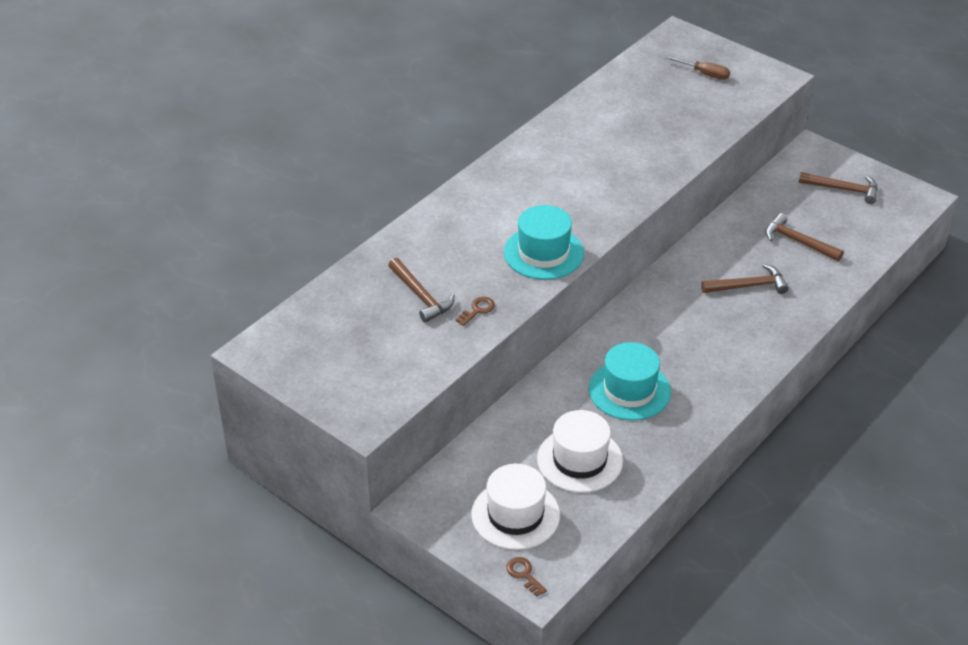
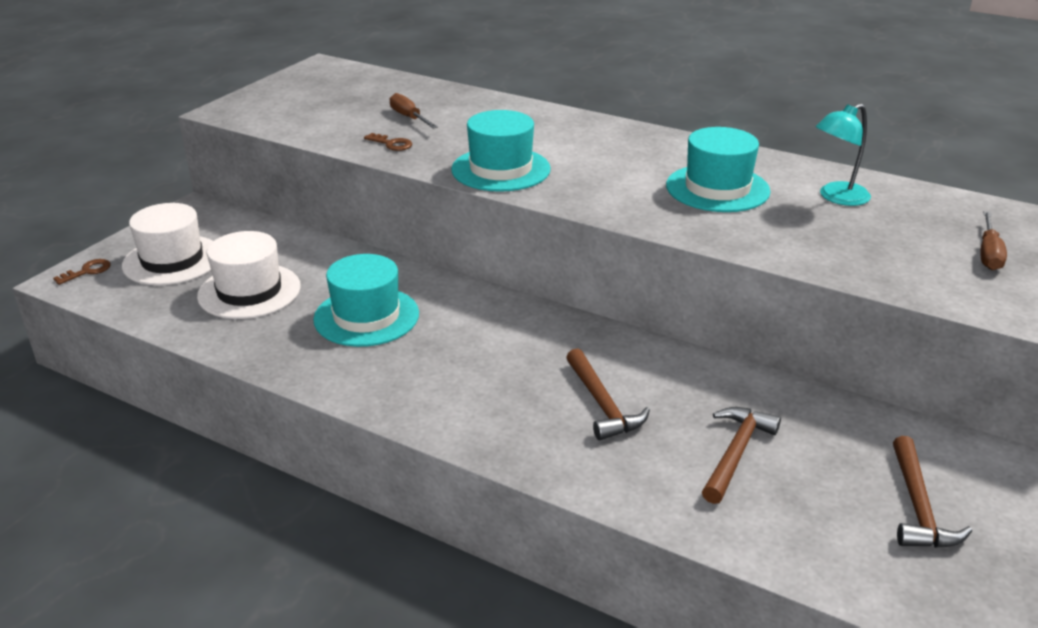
camera: 80 degrees right, 10 degrees down
brown hammer [388,258,455,323] -> brown screwdriver [390,93,438,129]
none -> turquoise hat [666,127,771,212]
none -> turquoise lamp [815,104,871,206]

